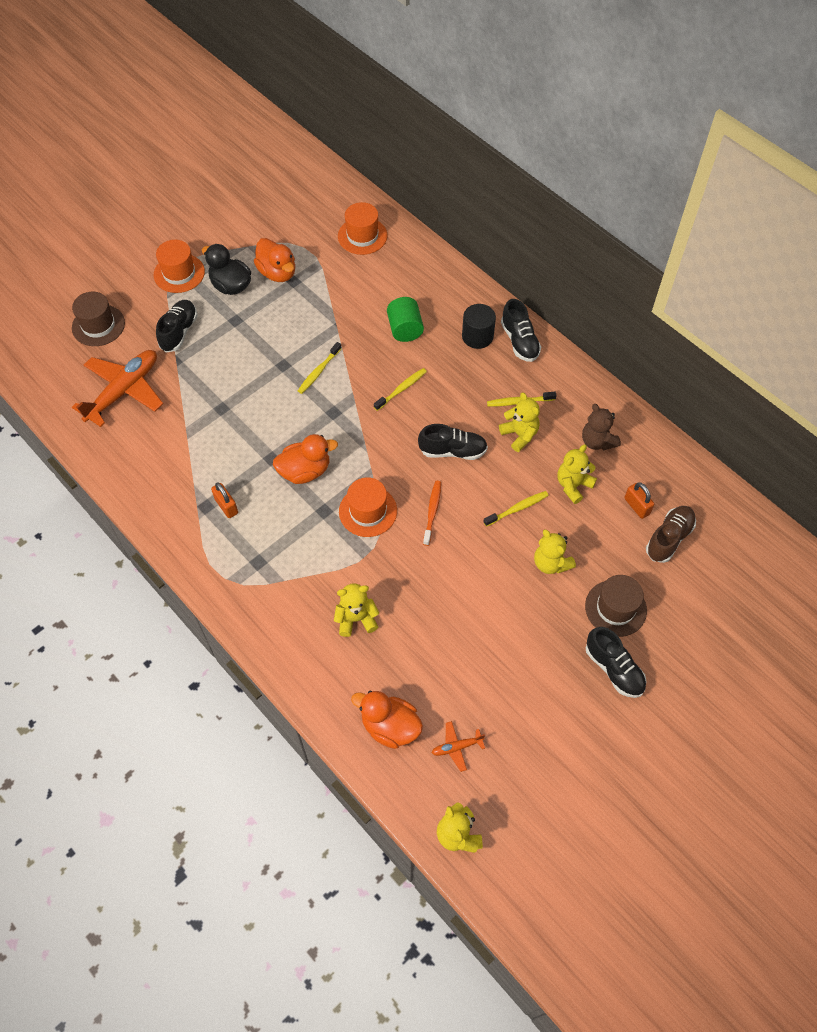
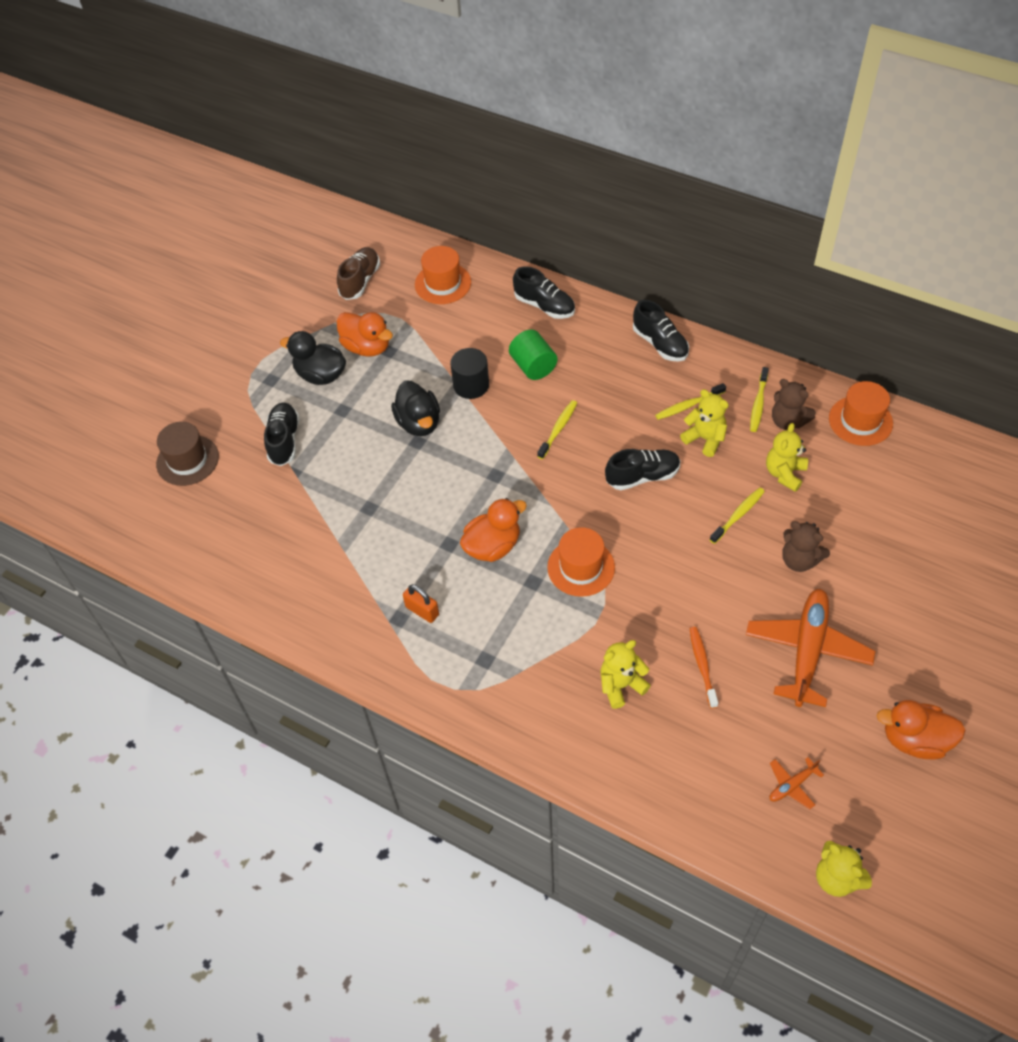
camera: 15 degrees left, 5 degrees down
orange plane [72,350,163,427] -> orange plane moved to [746,589,875,707]
orange hat [154,240,205,293] -> orange hat moved to [829,381,893,446]
yellow toothbrush [298,342,342,394] -> yellow toothbrush moved to [750,367,769,432]
orange duck [351,691,423,749] -> orange duck moved to [877,700,965,760]
orange toothbrush [423,481,441,546] -> orange toothbrush moved to [689,627,718,709]
black cylinder [462,304,496,349] -> black cylinder moved to [450,348,489,399]
yellow teddy bear [534,529,576,574] -> brown teddy bear [782,521,830,572]
brown hat [585,575,647,637] -> none
black shoe [586,627,646,698] -> black shoe moved to [513,266,575,319]
orange padlock [624,482,654,519] -> none
brown shoe [646,506,696,563] -> brown shoe moved to [337,247,380,300]
none -> black duck [391,380,440,436]

